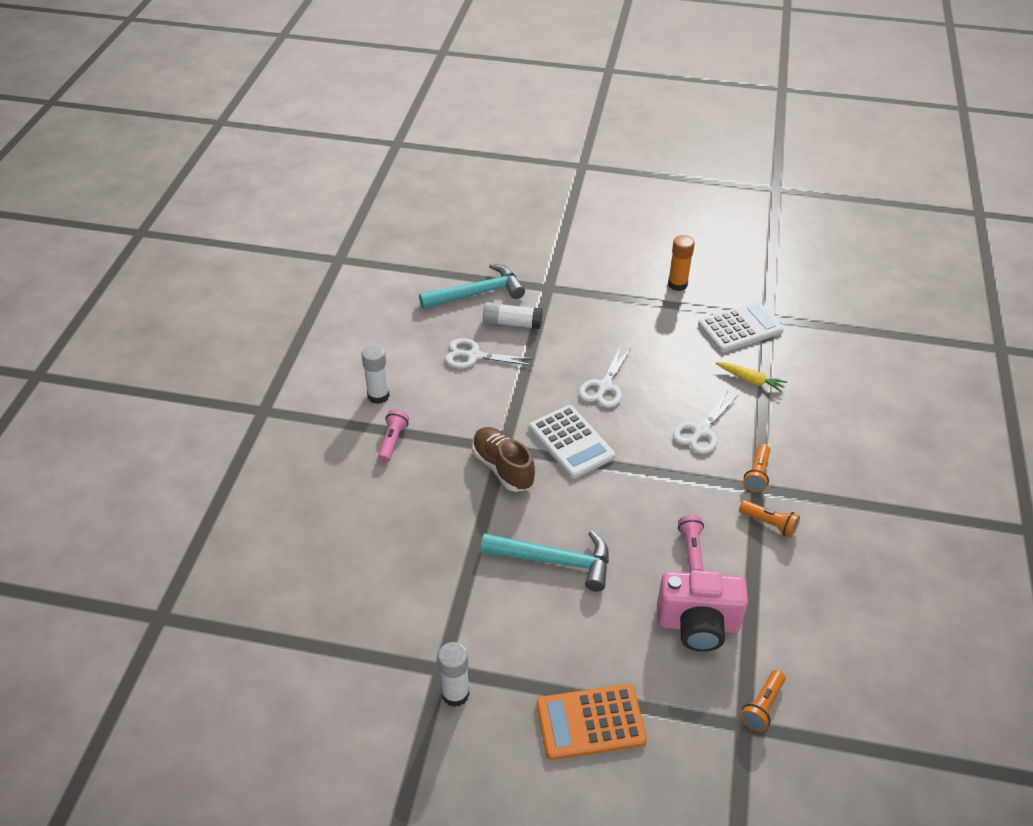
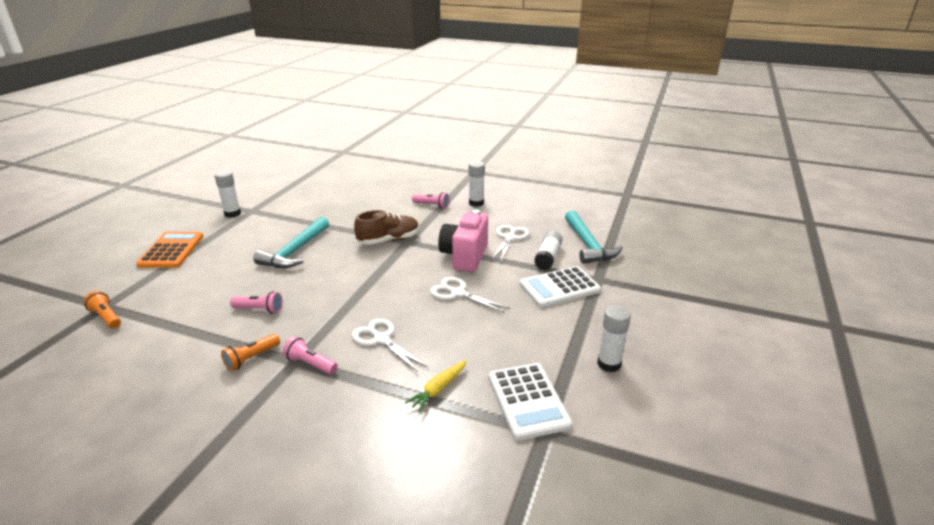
camera: 100 degrees right, 15 degrees down
white calculator [529,405,615,478] -> white calculator moved to [520,266,601,307]
pink camera [657,570,748,652] -> pink camera moved to [438,210,488,272]
orange glue stick [668,235,695,291] -> white glue stick [597,305,631,372]
orange flashlight [744,444,770,492] -> pink flashlight [283,336,338,374]

